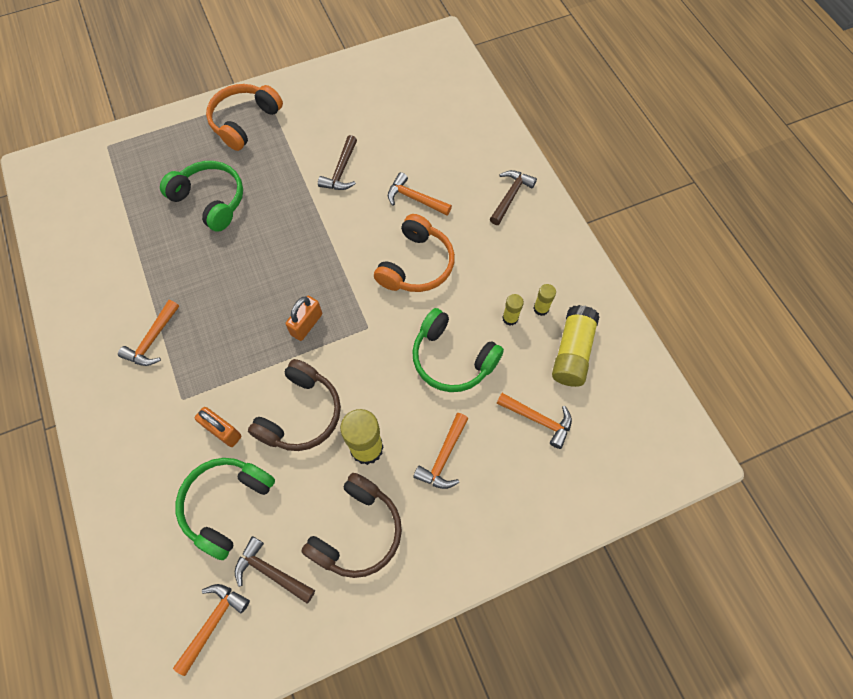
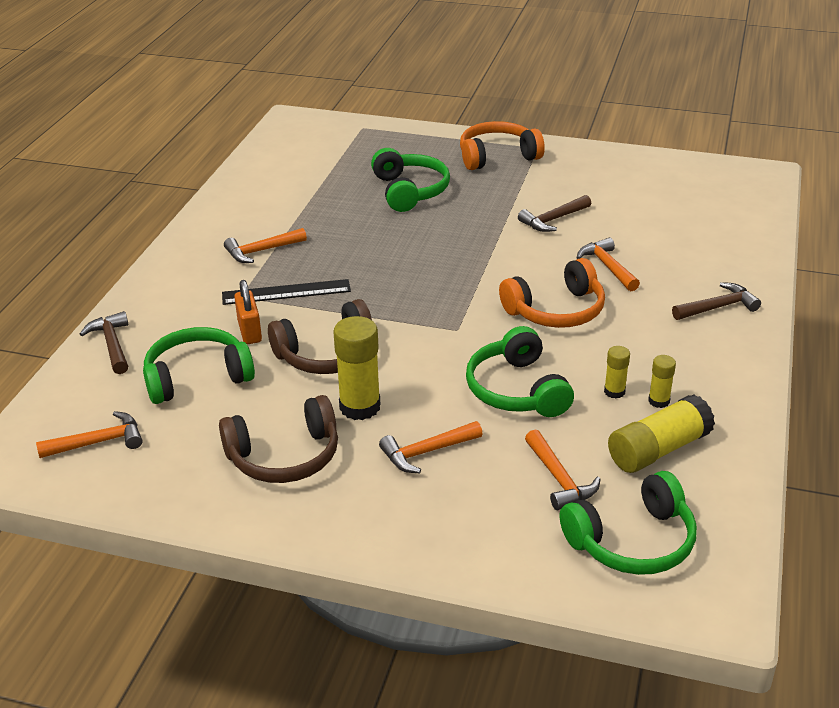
camera: 40 degrees right, 30 degrees down
brown hammer [235,536,315,604] -> brown hammer moved to [80,311,128,374]
orange padlock [286,296,322,341] -> none
none -> black ruler [222,279,351,305]
none -> green headphones [560,471,697,575]

